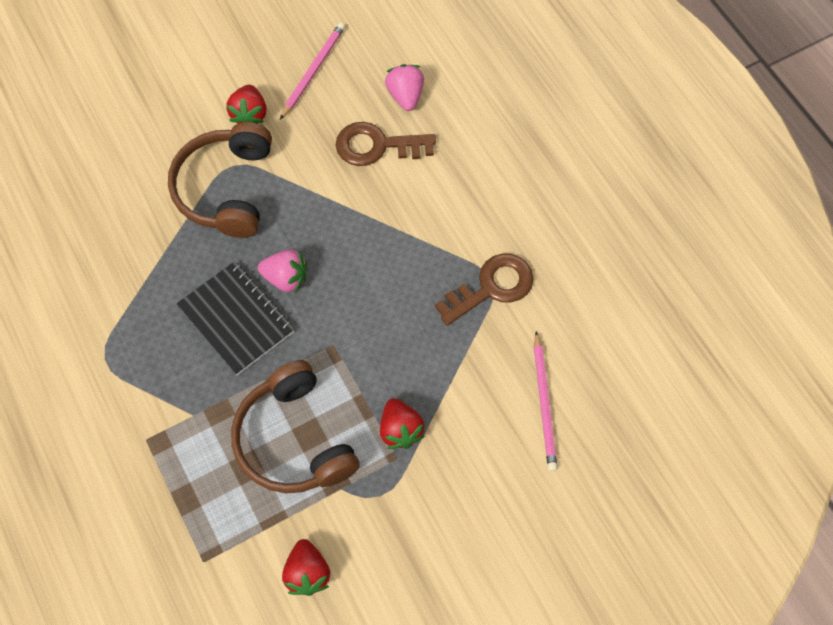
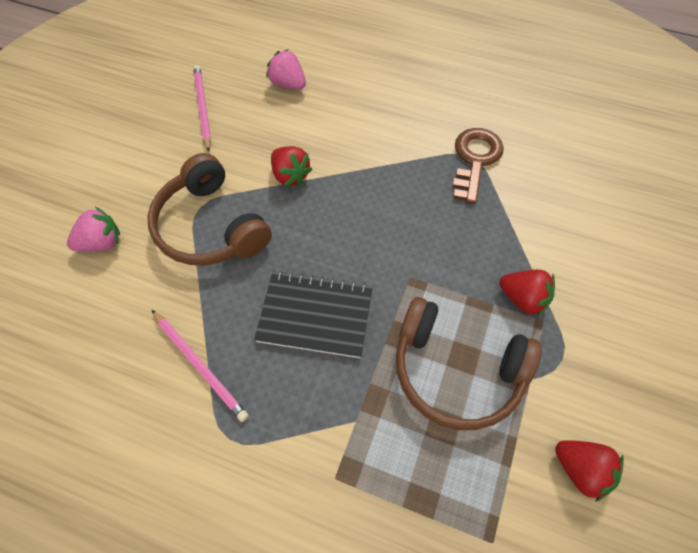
camera: 40 degrees left, 5 degrees down
red strawberry [226,85,267,124] -> red strawberry moved to [271,146,313,187]
pink strawberry [258,249,307,293] -> pink strawberry moved to [67,207,120,252]
brown key [335,122,436,166] -> none
pink pencil [534,331,557,471] -> pink pencil moved to [152,310,249,422]

